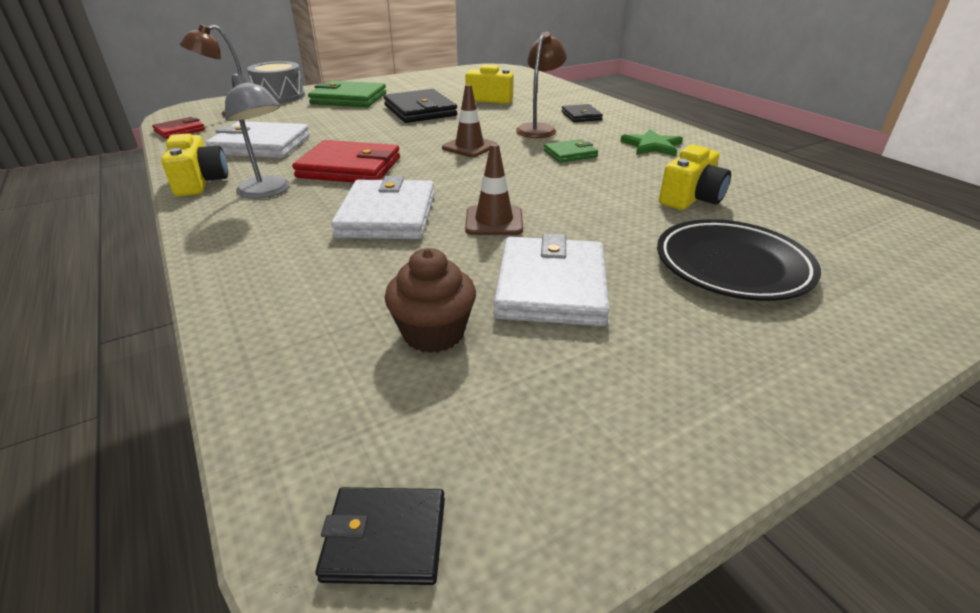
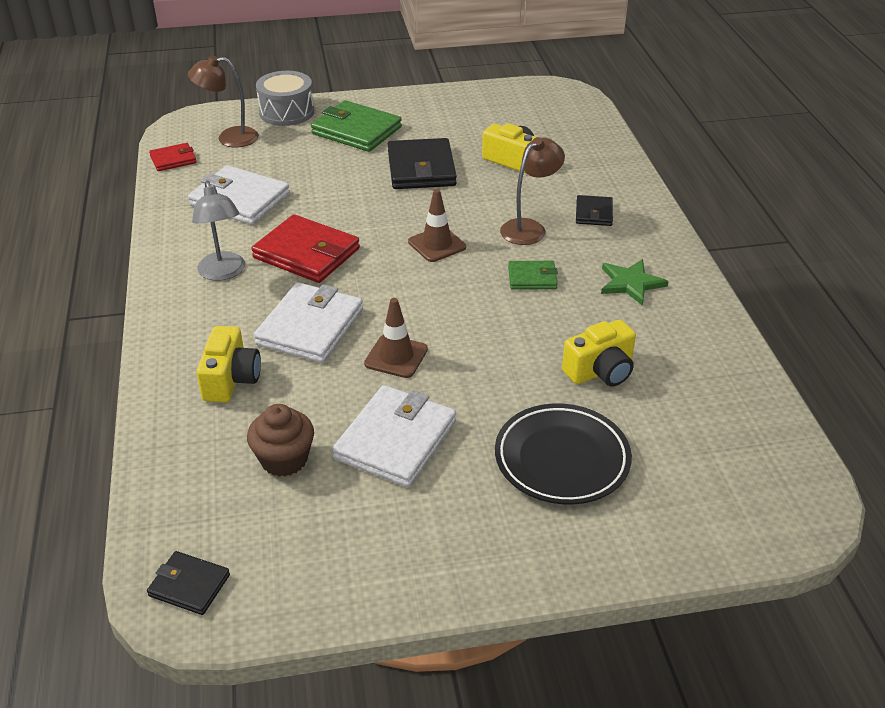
camera: 20 degrees right, 5 degrees up
yellow camera [161,133,228,196] -> yellow camera moved to [196,326,261,402]

